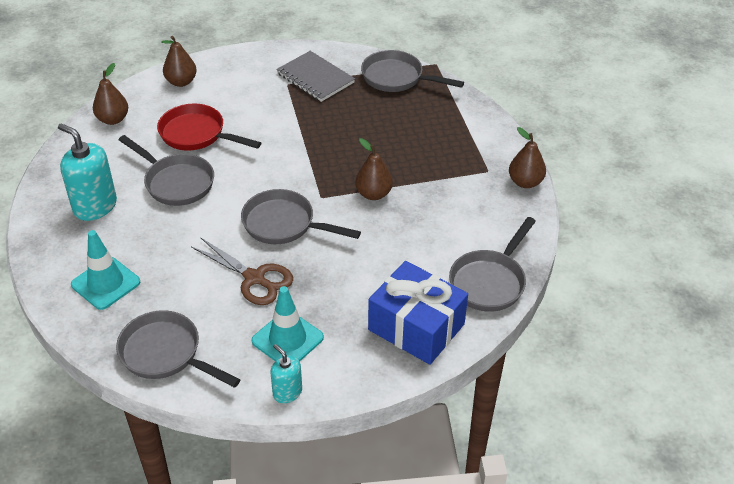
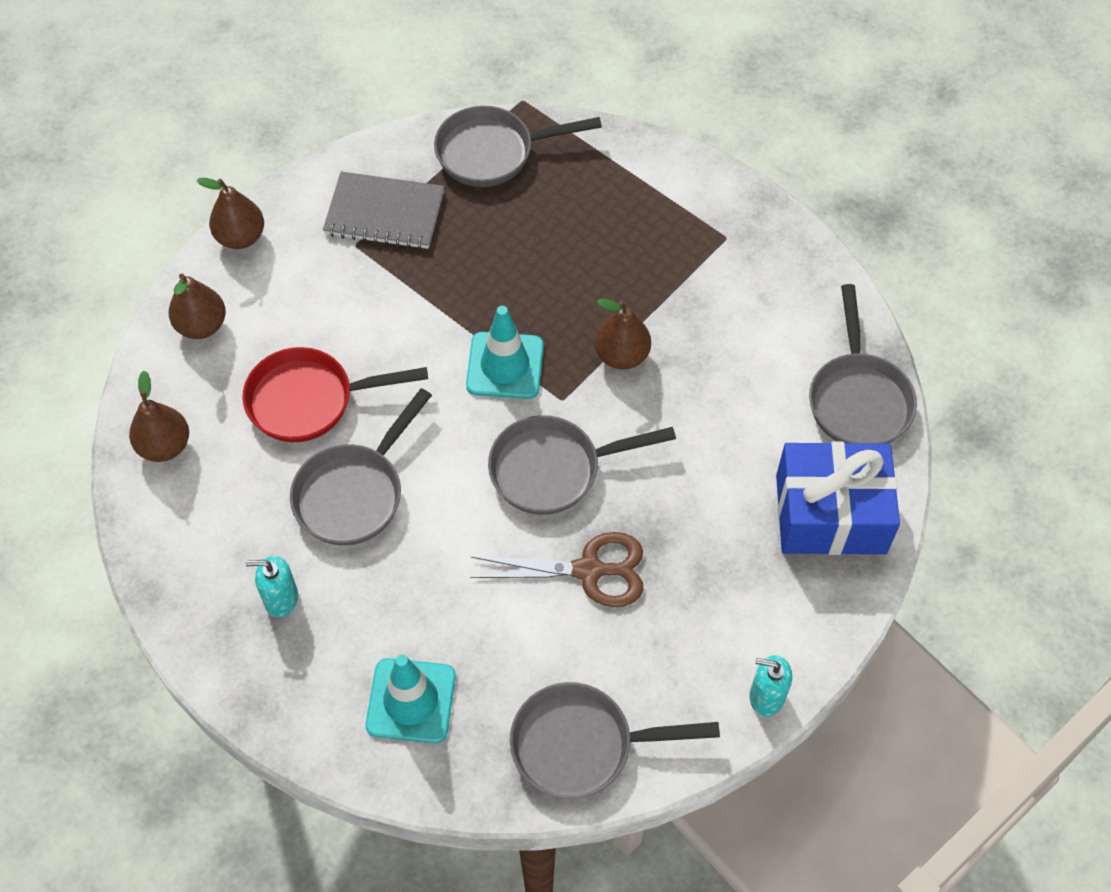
camera: 35 degrees left, 15 degrees up
turquoise soap dispenser [58,123,117,221] -> turquoise soap dispenser [246,556,298,617], size x0.56
grey pan [119,135,214,206] -> grey pan turned 120 degrees clockwise [290,388,432,545]
turquoise traffic cone [252,286,324,361] -> turquoise traffic cone moved to [466,306,544,399]
brown pear [509,127,546,188] -> brown pear moved to [196,178,264,249]

